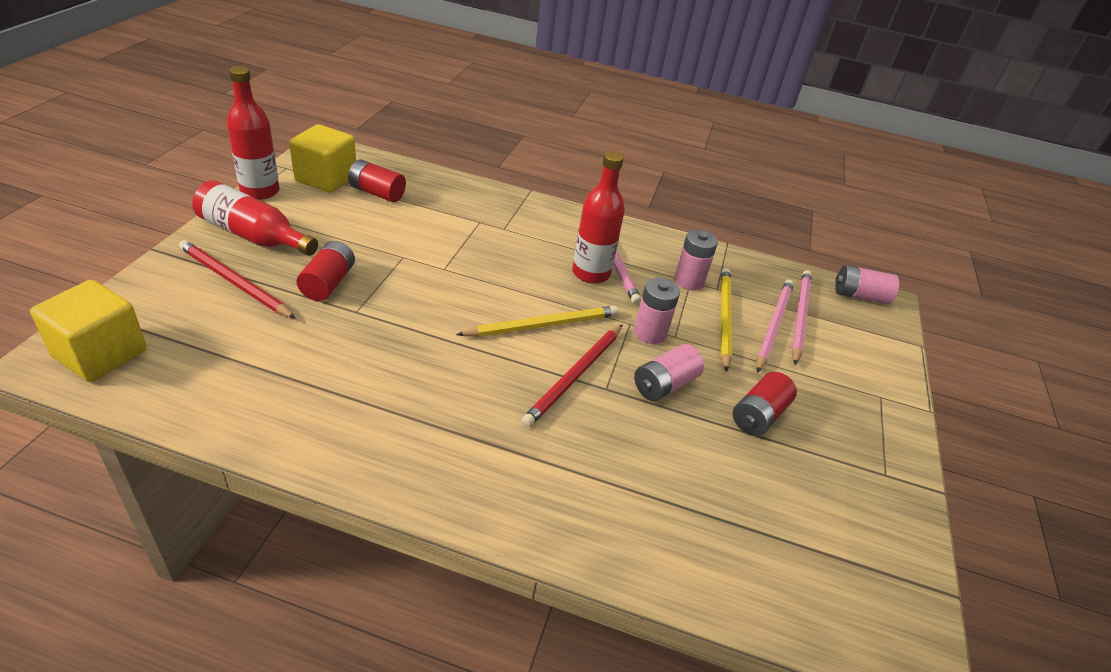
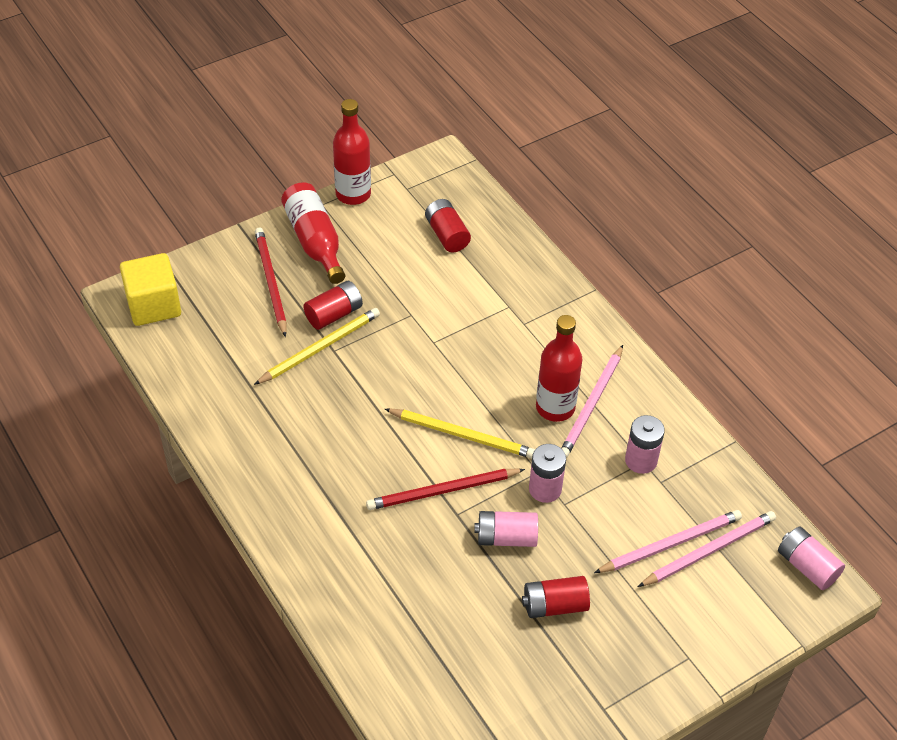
camera: 45 degrees right, 10 degrees up
yellow cube [289,124,356,193] -> none
yellow pencil [721,268,732,372] -> yellow pencil moved to [254,308,380,385]

